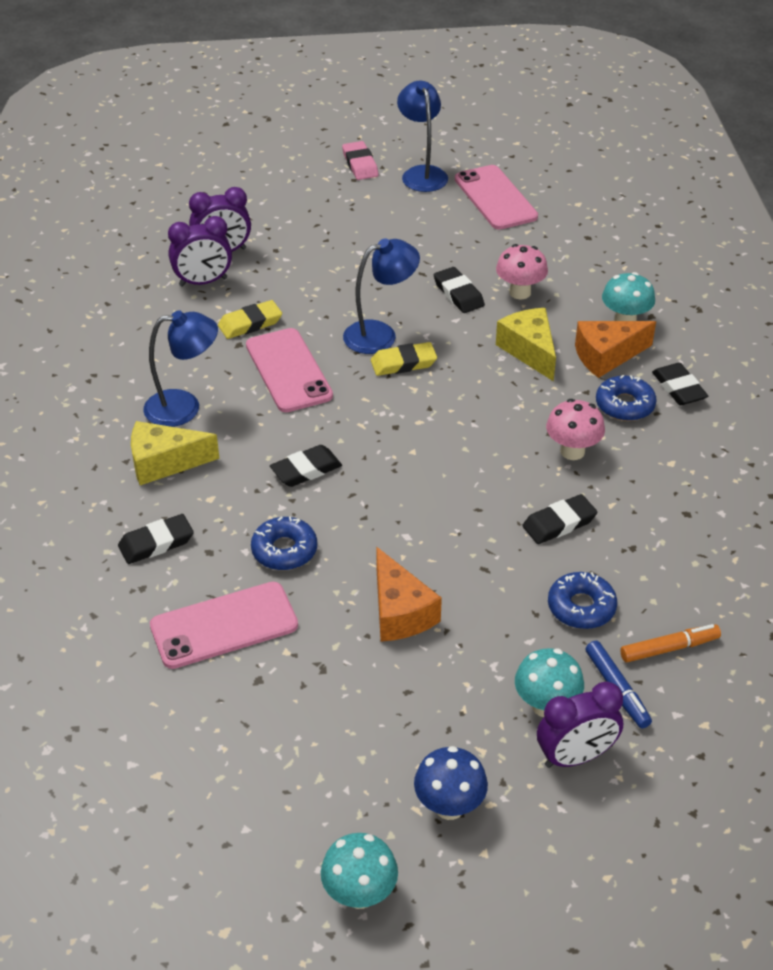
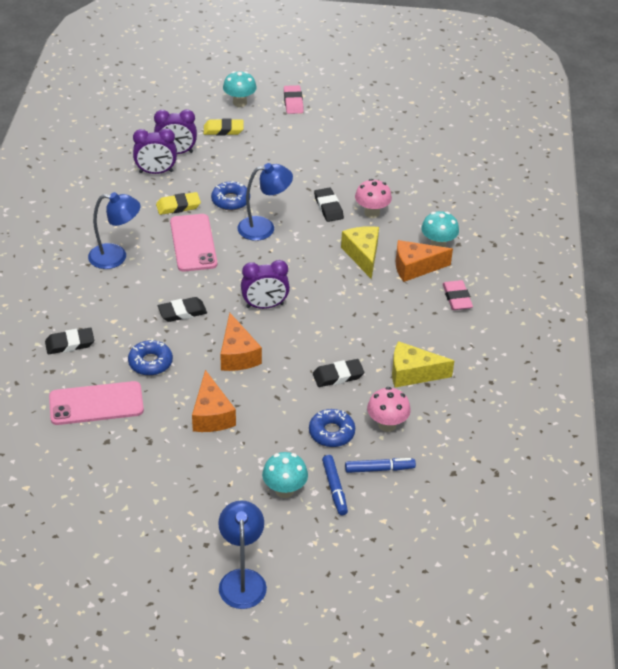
camera: 10 degrees right, 0 degrees up
yellow cheese [131,421,219,485] -> yellow cheese moved to [392,341,454,388]
turquoise mushroom [321,833,398,909] -> turquoise mushroom moved to [223,71,257,107]
yellow eraser [371,342,437,376] -> yellow eraser moved to [204,119,244,135]
blue lamp [397,81,448,192] -> blue lamp moved to [218,501,267,609]
blue mushroom [414,746,488,820] -> none
pink phone [455,165,538,230] -> none
purple clock [537,682,623,768] -> purple clock moved to [241,260,290,309]
pink mushroom [546,399,605,460] -> pink mushroom moved to [367,387,411,432]
blue donut [596,375,657,421] -> blue donut moved to [211,181,250,210]
orange marker [620,624,721,663] -> blue marker [345,458,416,473]
black eraser [652,363,708,405] -> pink eraser [443,280,473,310]
none -> orange cheese [220,313,262,371]

